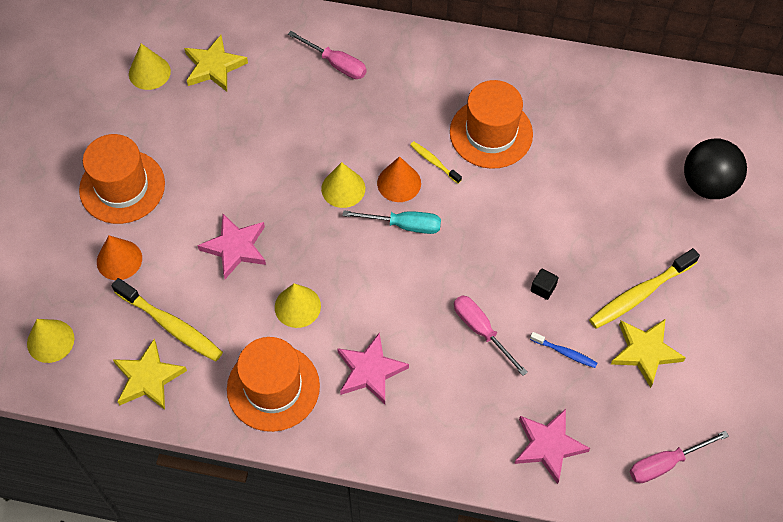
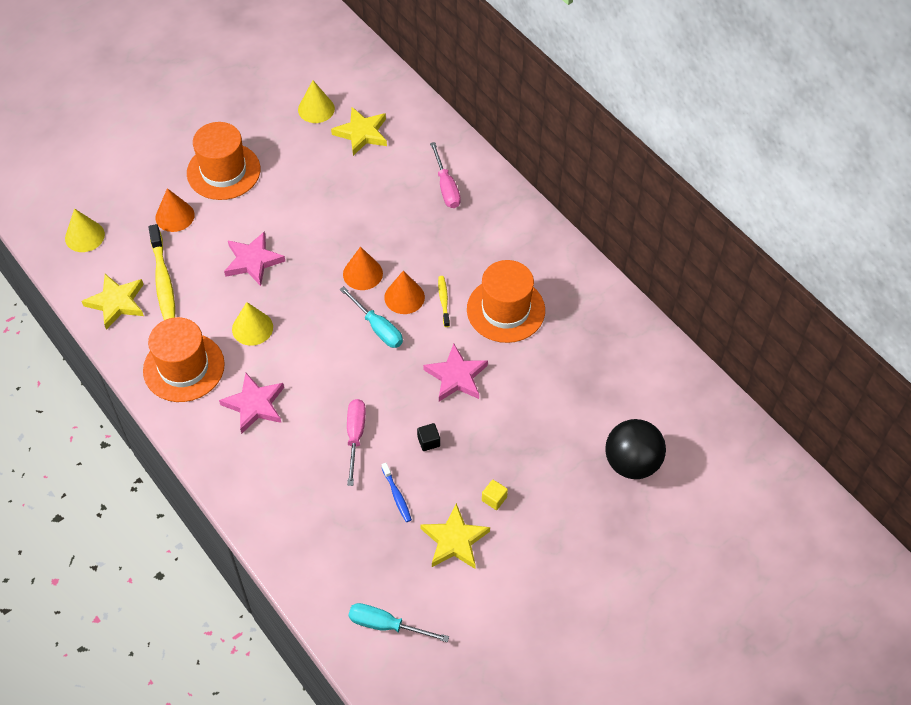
camera: 40 degrees right, 5 degrees down
yellow cone [321,162,365,208] -> orange cone [343,247,383,290]
pink star [514,409,590,484] -> pink star moved to [423,344,488,402]
yellow toothbrush [589,248,700,329] -> yellow cube [482,480,508,510]
pink screwdriver [630,431,729,483] -> turquoise screwdriver [348,603,449,642]

